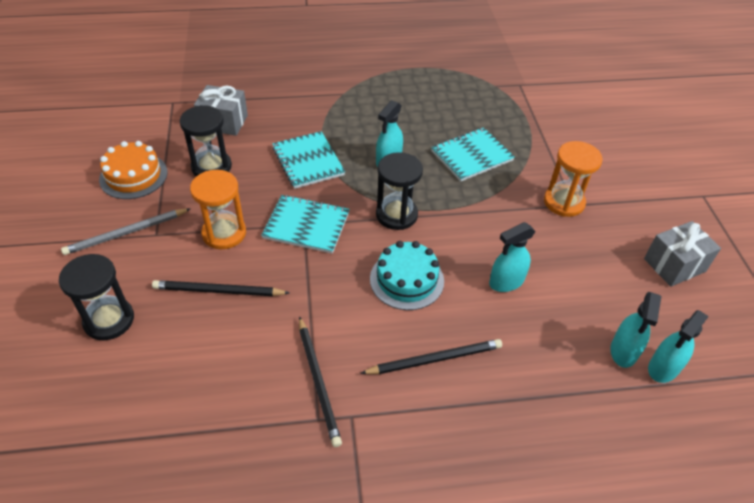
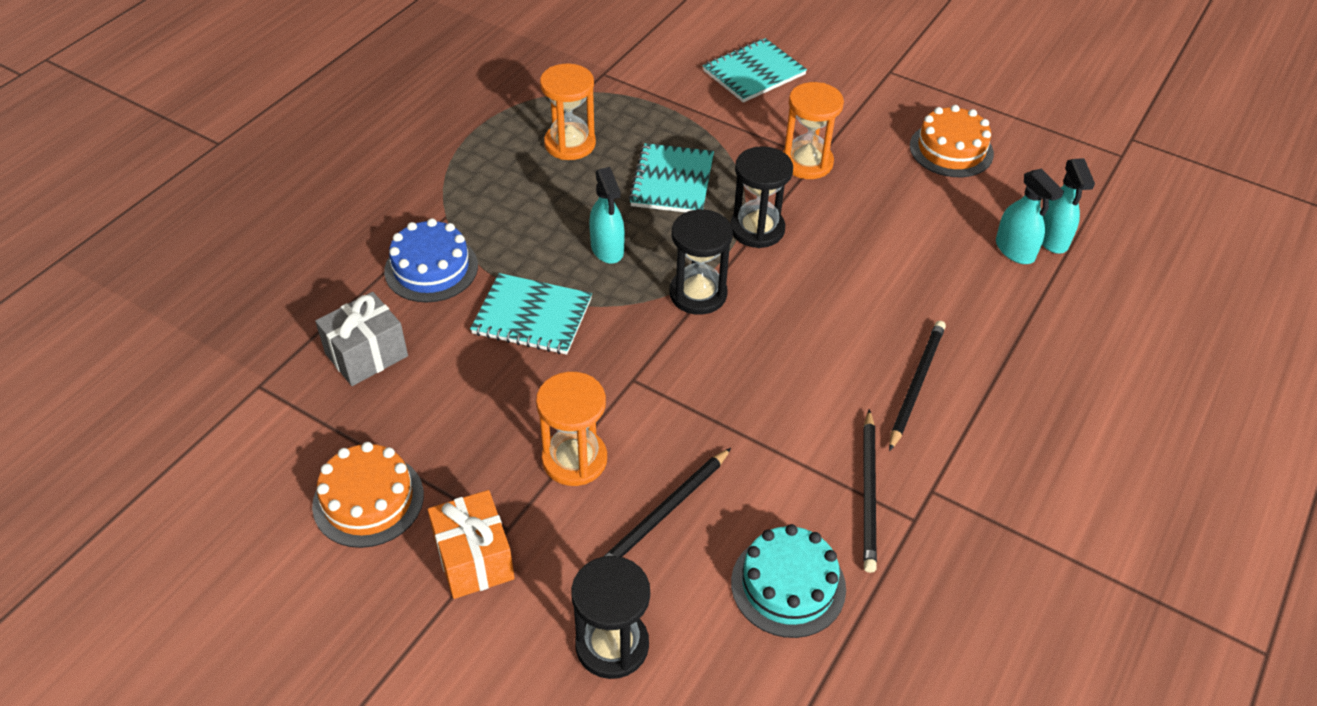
camera: 50 degrees left, 0 degrees up
grey pencil [61,208,191,255] -> orange gift [428,490,515,599]
black hourglass [180,105,232,176] -> black hourglass moved to [730,146,793,248]
turquoise notebook [261,195,350,254] -> turquoise notebook moved to [703,38,807,103]
black pencil [299,316,342,447] -> black pencil turned 75 degrees clockwise [863,409,877,573]
turquoise cake [370,241,444,310] -> turquoise cake moved to [731,524,846,638]
turquoise spray bottle [489,222,536,292] -> none
grey gift [644,221,721,287] -> orange cake [910,105,994,177]
none -> blue cake [384,218,478,302]
none -> orange hourglass [540,63,596,160]

